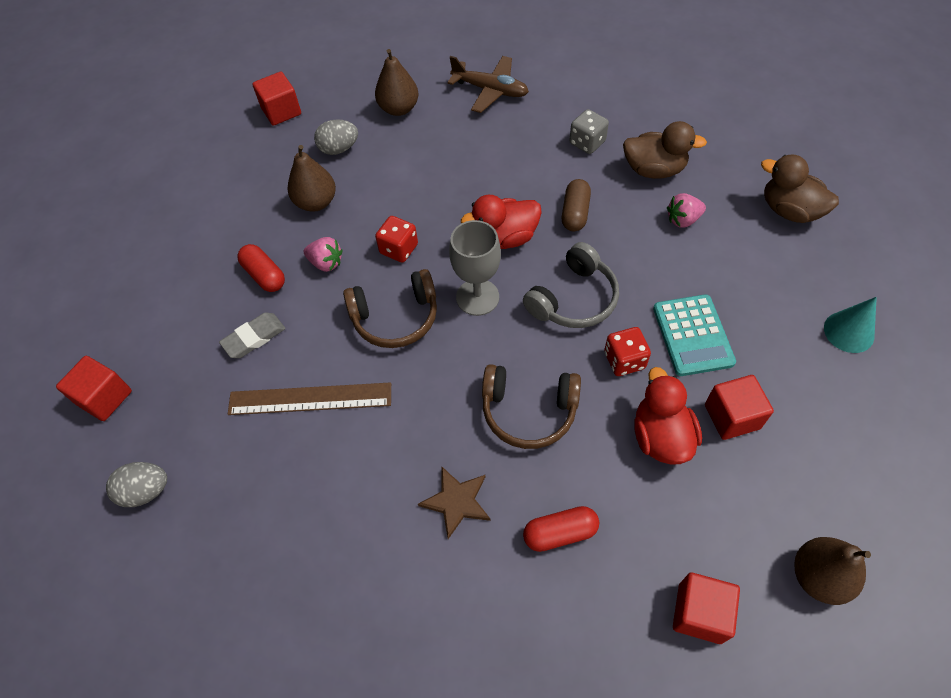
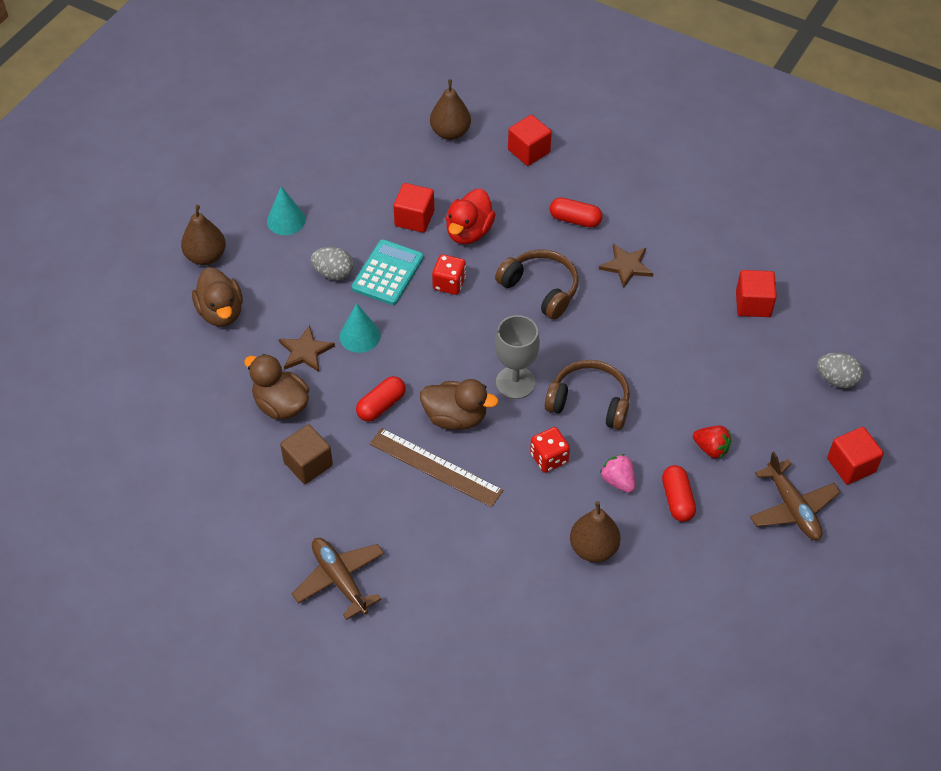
camera: 150 degrees left, 5 degrees down
grey eraser [219,313,286,358] -> red strawberry [693,426,731,458]
brown ruler [228,382,391,415] -> brown ruler moved to [370,428,503,507]
red cube [252,72,301,126] -> red cube moved to [736,270,777,317]
grey egg [314,119,358,155] -> grey egg moved to [311,247,354,280]
brown pear [375,49,419,116] -> brown pear moved to [181,205,226,265]
red duck [461,195,542,249] -> brown duck [420,379,499,430]
grey headphones [523,242,619,328] -> none
brown capsule [562,179,591,231] -> red capsule [356,376,406,421]
grey dice [569,109,609,154] -> brown cube [280,424,333,484]
pink strawberry [667,193,706,228] -> brown star [279,325,335,372]
none -> turquoise cone [339,303,381,353]
none -> brown plane [750,452,841,540]

